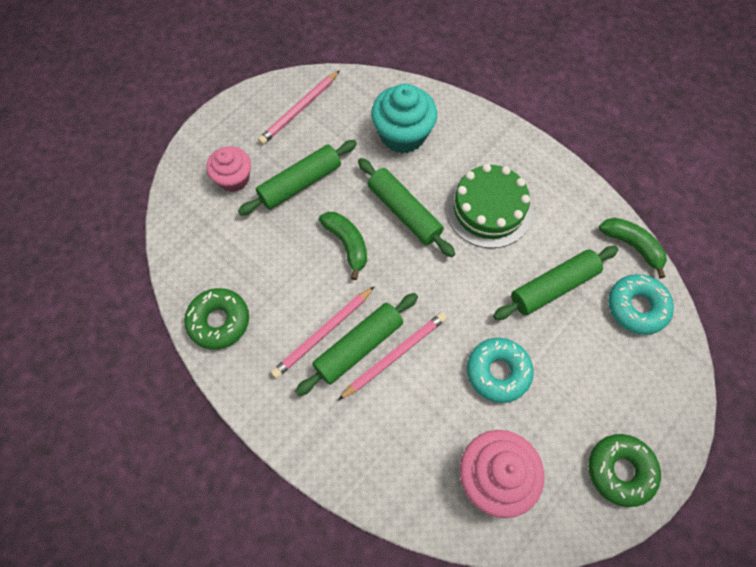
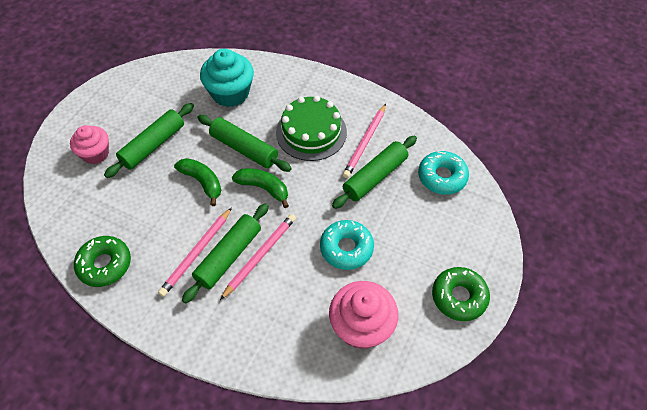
camera: 15 degrees left, 10 degrees down
pink pencil [258,70,340,145] -> pink pencil moved to [343,104,386,178]
green banana [599,218,667,279] -> green banana moved to [232,168,289,208]

